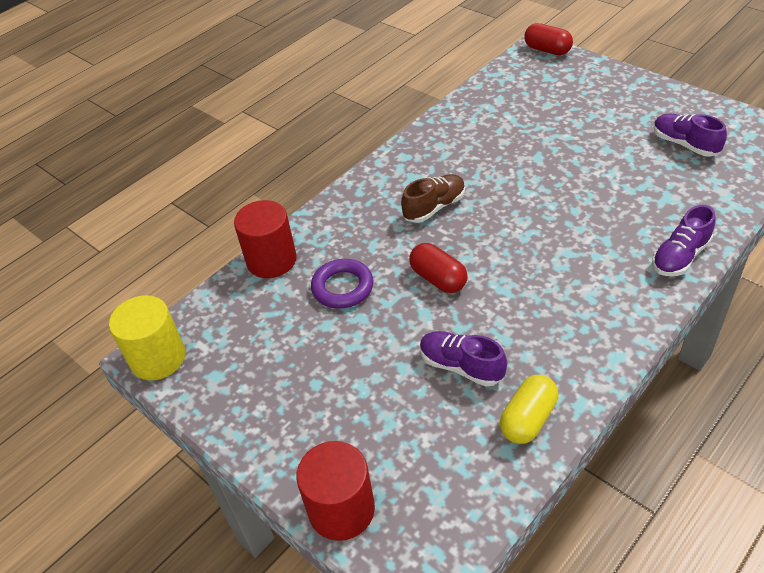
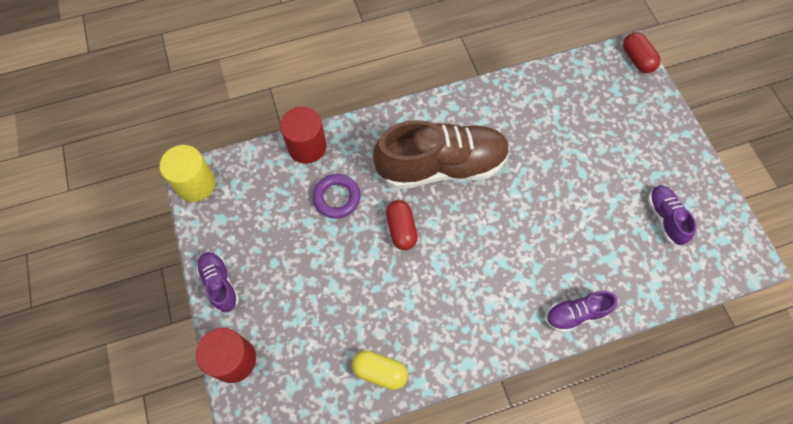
camera: 25 degrees right, 20 degrees up
brown shoe [401,174,465,223] -> brown shoe [373,120,510,189], size x2.14
purple shoe [420,331,507,386] -> purple shoe moved to [196,252,239,313]
yellow capsule [500,375,558,444] -> yellow capsule turned 45 degrees clockwise [352,350,408,390]

